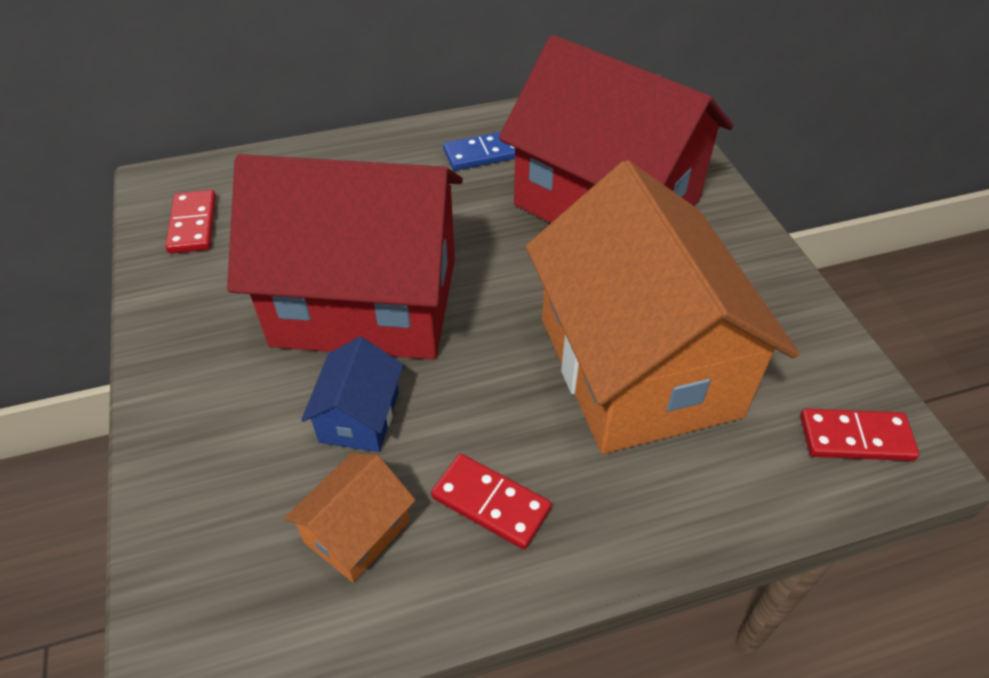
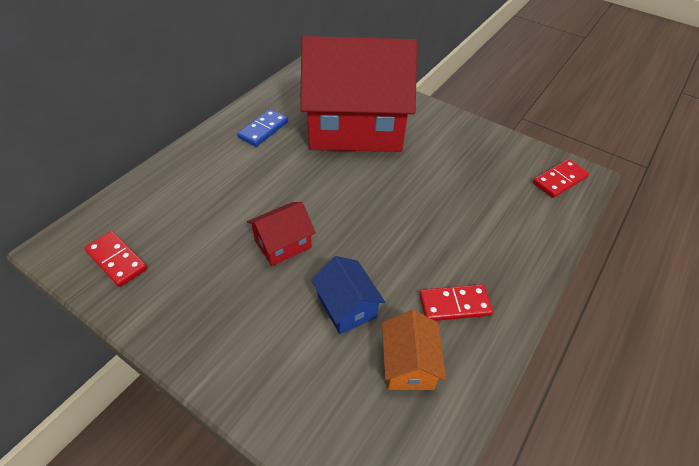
camera: 40 degrees left, 0 degrees up
red house [227,154,463,360] -> red house [247,202,316,266], size x0.40
orange house [526,160,799,454] -> none

